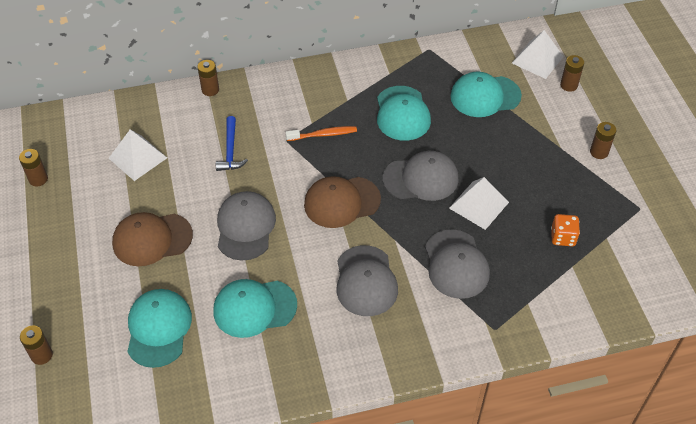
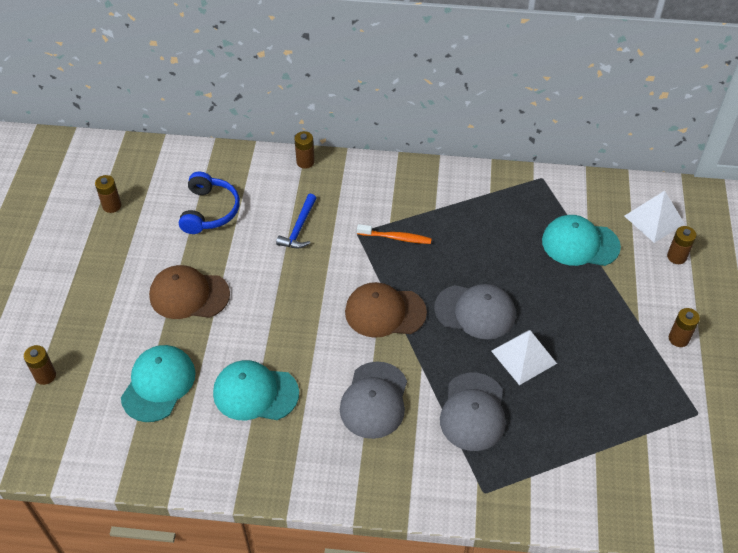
camera: 20 degrees right, 0 degrees up
white pyramid [109,129,167,181] -> blue headphones [179,172,240,234]
grey cap [217,191,276,261] -> none
turquoise cap [377,86,431,141] -> none
orange dice [551,214,580,246] -> none

